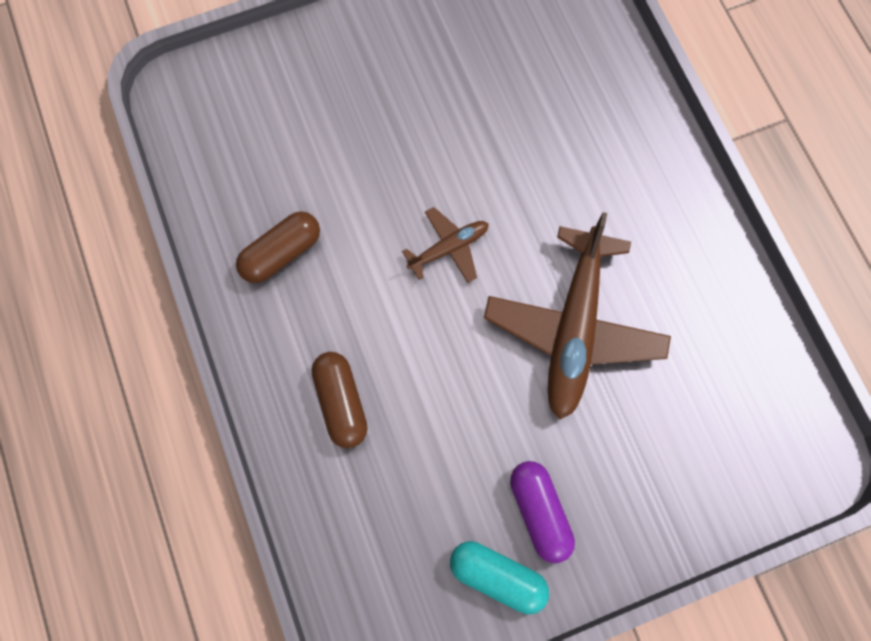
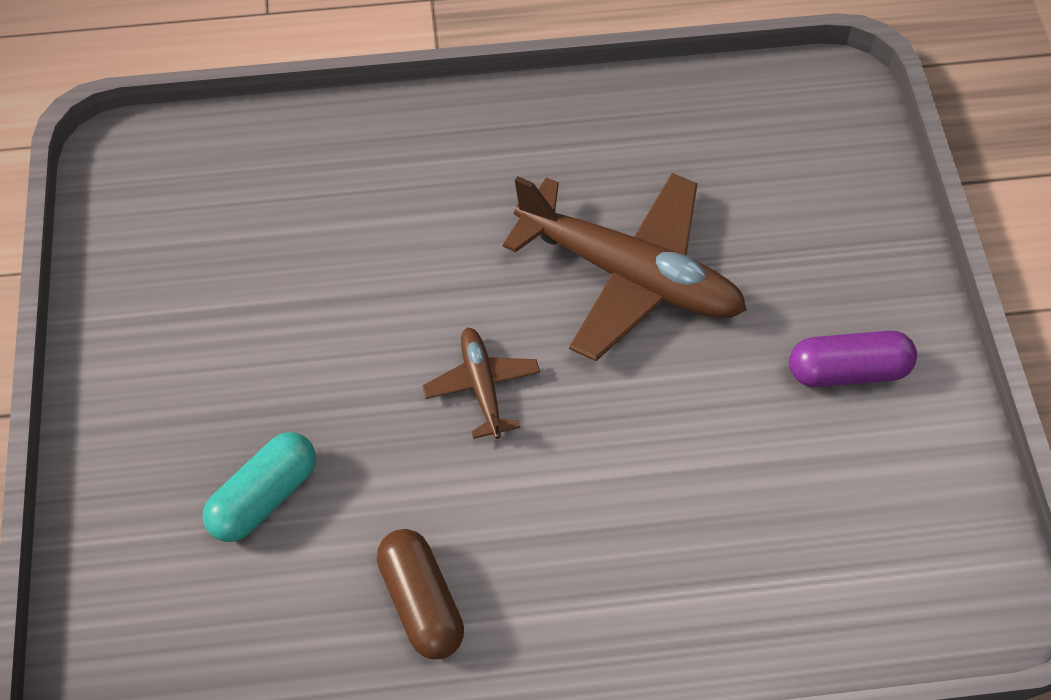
camera: 75 degrees left, 15 degrees down
brown capsule [311,352,368,448] -> none
turquoise capsule [450,541,549,614] -> turquoise capsule moved to [203,432,316,542]

